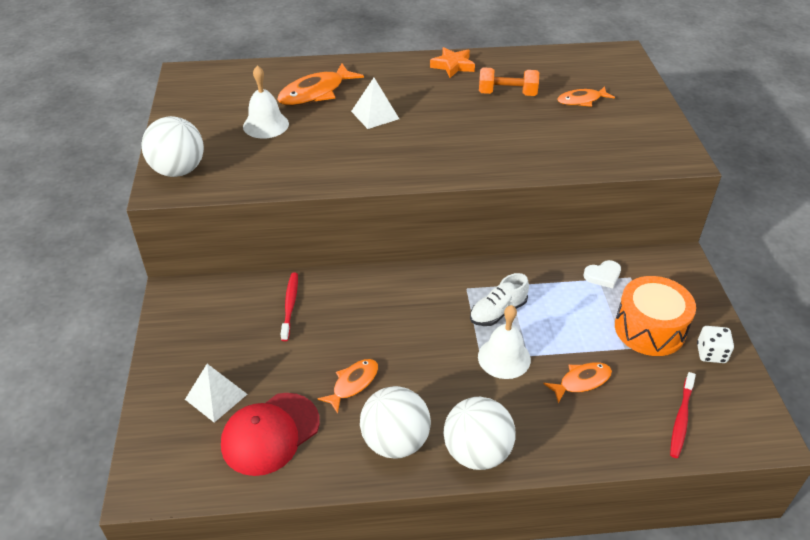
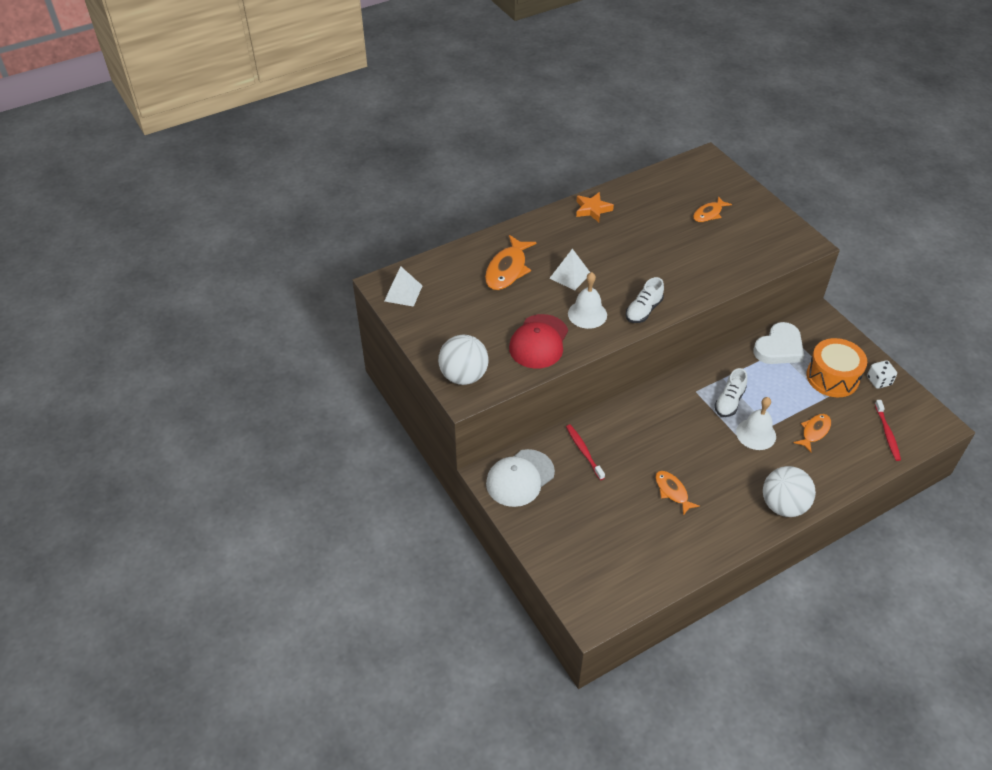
camera: 25 degrees left, 5 degrees up
white pyramid [185,364,247,423] -> white pyramid moved to [384,267,422,307]
red cap [221,393,320,476] -> red cap moved to [509,314,568,369]
white bell [243,65,289,139] -> white bell moved to [568,272,607,329]
orange fish [318,359,378,414] -> orange fish turned 45 degrees counterclockwise [655,471,700,515]
white ball [360,386,431,459] -> none
orange dumbbell [479,67,539,96] -> none
white heart [584,260,621,288] -> white heart [753,322,804,364], size x1.88
none -> white cap [486,449,555,507]
none -> white shoe [626,277,664,323]

